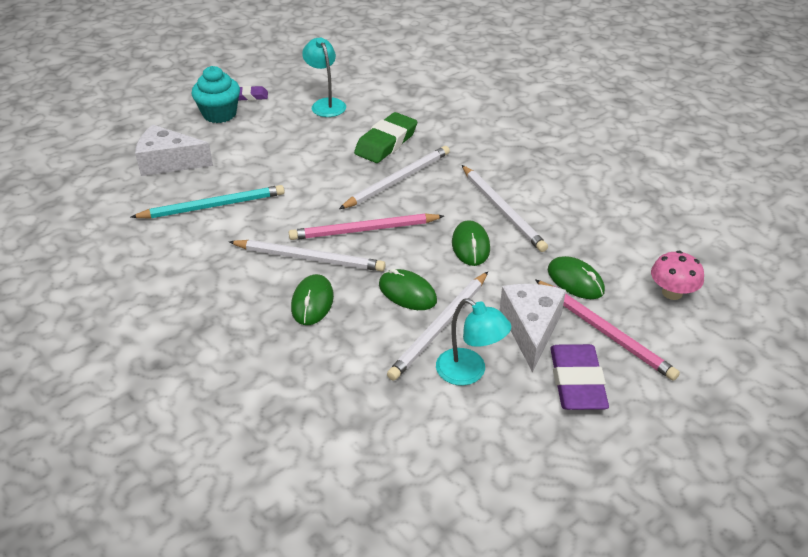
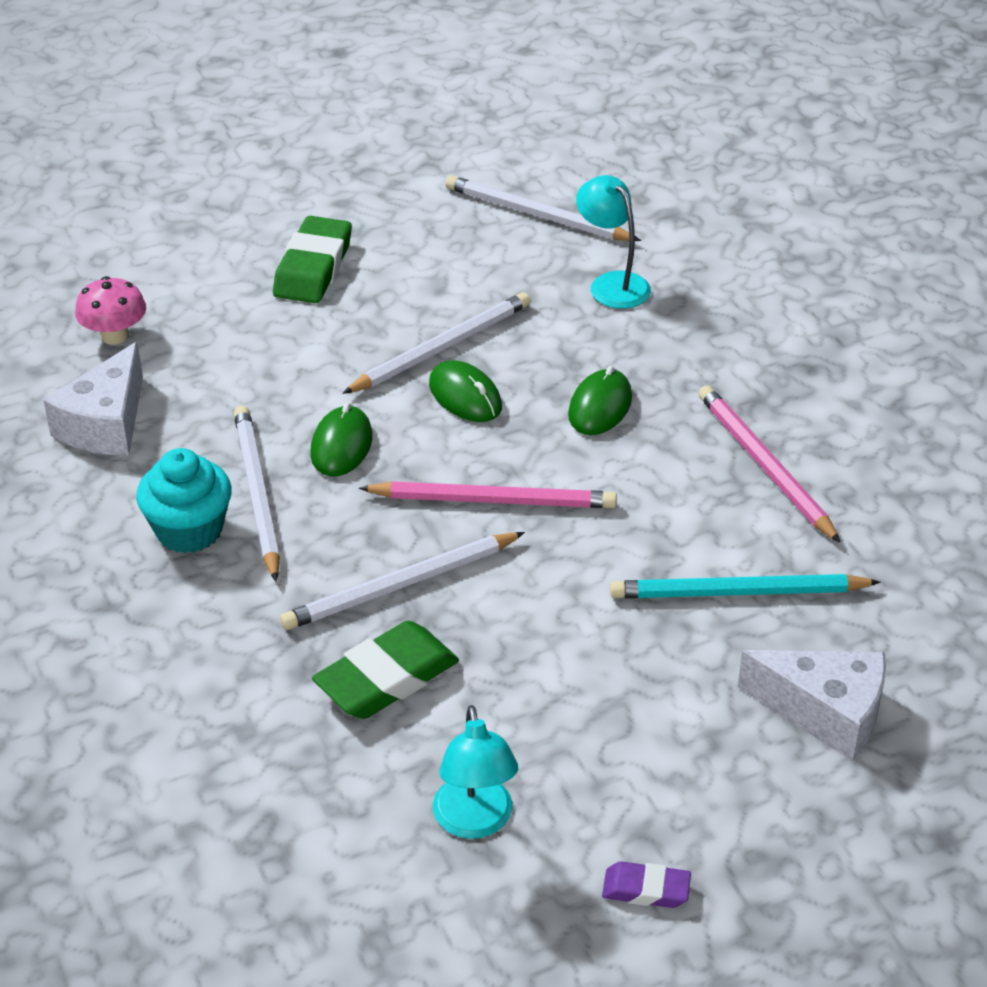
camera: 165 degrees left, 0 degrees up
turquoise cupcake [192,66,240,123] -> turquoise cupcake moved to [136,448,232,553]
white pencil [229,240,386,271] -> white pencil moved to [445,175,641,241]
turquoise lamp [436,298,511,386] -> turquoise lamp moved to [576,175,651,309]
white cheese [500,284,566,373] -> white cheese moved to [43,342,143,456]
pink pencil [535,279,680,381] -> pink pencil moved to [698,385,841,543]
green mouse [548,256,605,299] -> none
purple eraser [550,344,609,410] -> green eraser [273,216,352,303]

